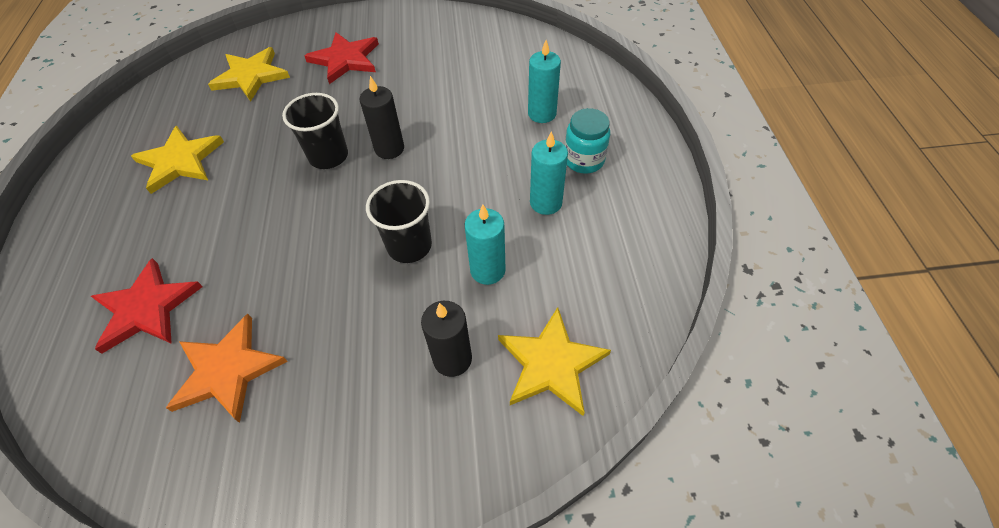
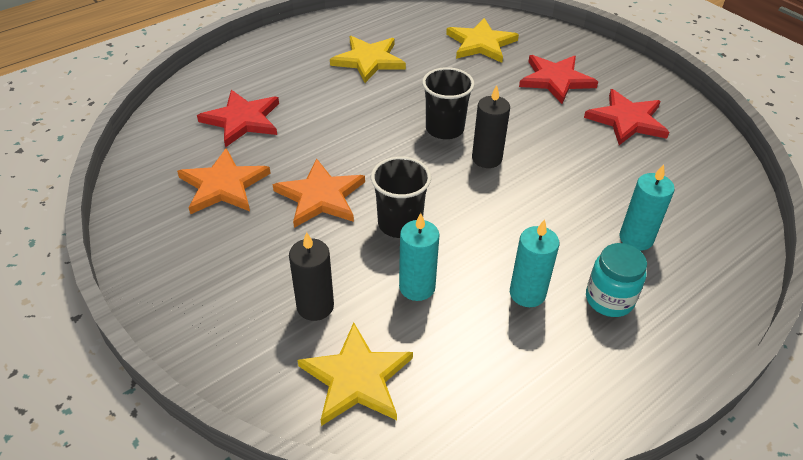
camera: 55 degrees right, 10 degrees down
none -> orange star [272,158,365,228]
none -> red star [584,89,669,145]

